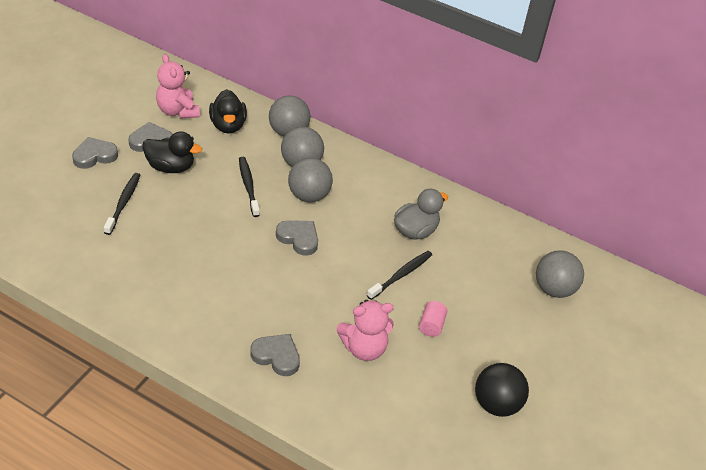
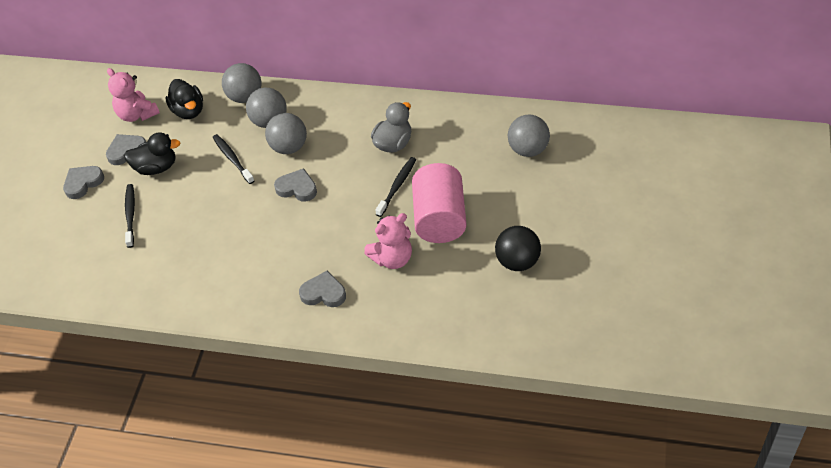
camera: 10 degrees left, 5 degrees up
pink cylinder [419,301,447,337] -> pink cylinder [412,163,467,243], size x2.49

